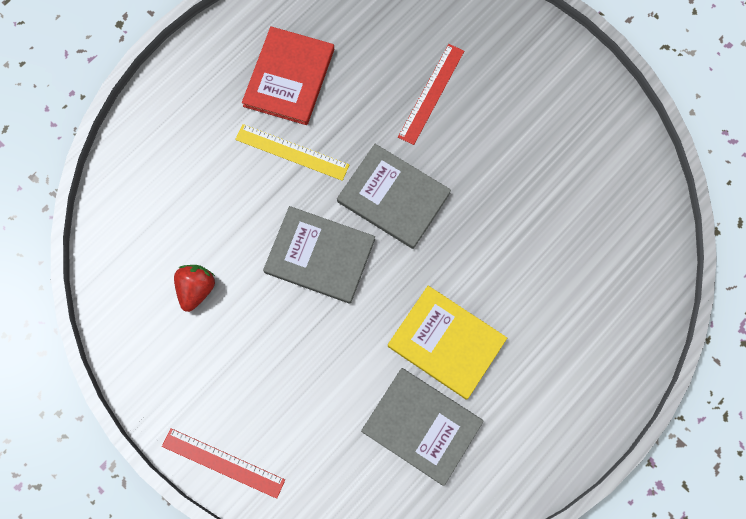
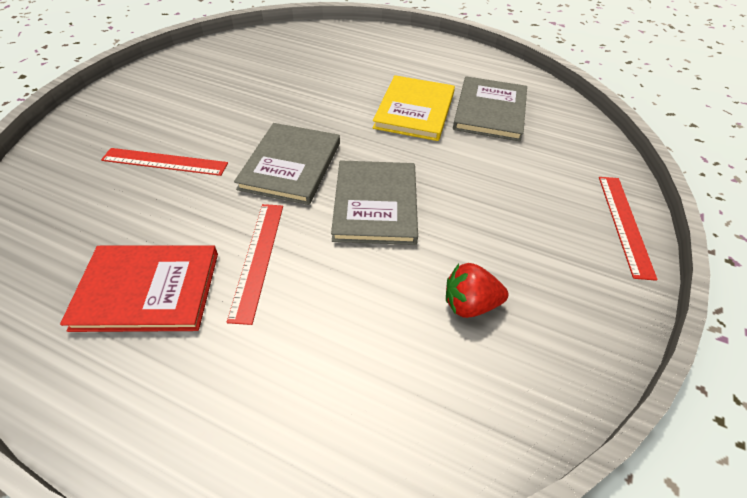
camera: 110 degrees left, 25 degrees down
yellow ruler [235,124,349,181] -> red ruler [227,204,283,325]

